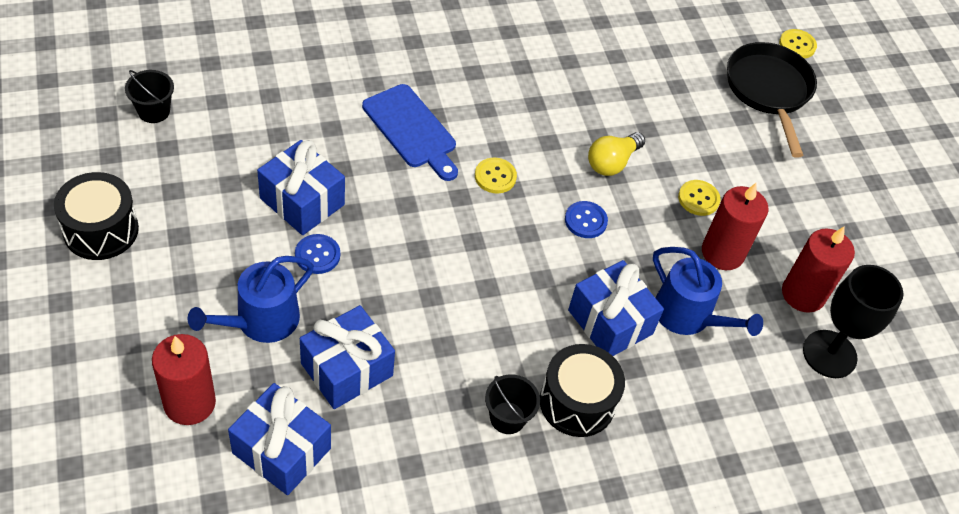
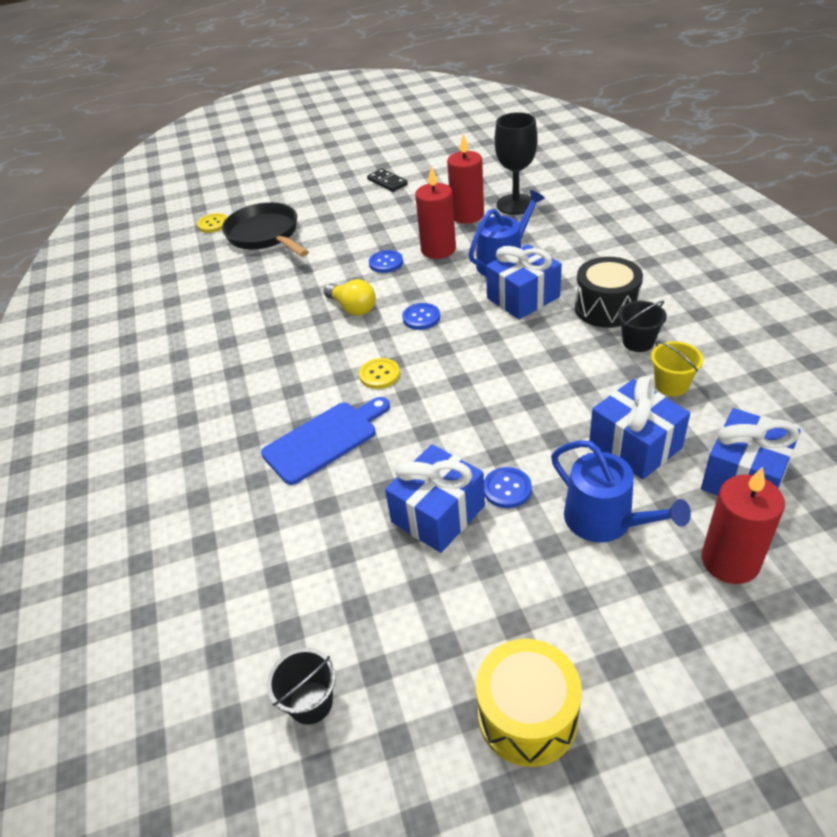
camera: 80 degrees left, 10 degrees down
black drum [54,172,139,260] -> yellow drum [476,639,582,767]
yellow button [678,180,721,216] -> blue button [369,250,403,273]
black pan [727,42,817,158] -> black pan turned 60 degrees clockwise [222,202,309,257]
none -> black domino [367,168,408,192]
none -> yellow bucket [651,341,703,396]

